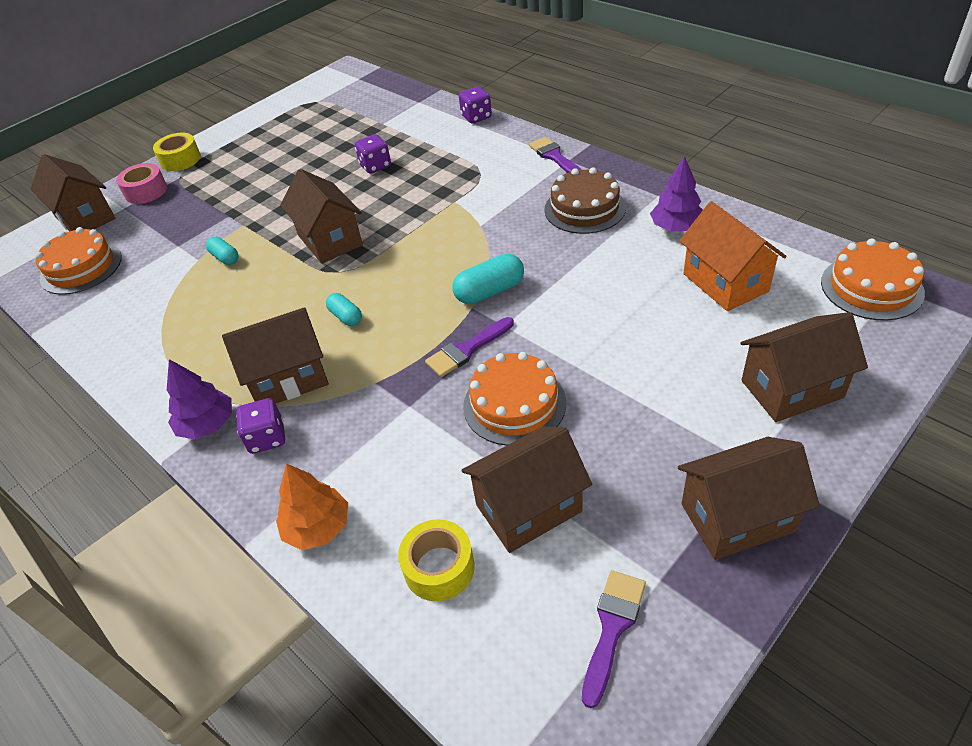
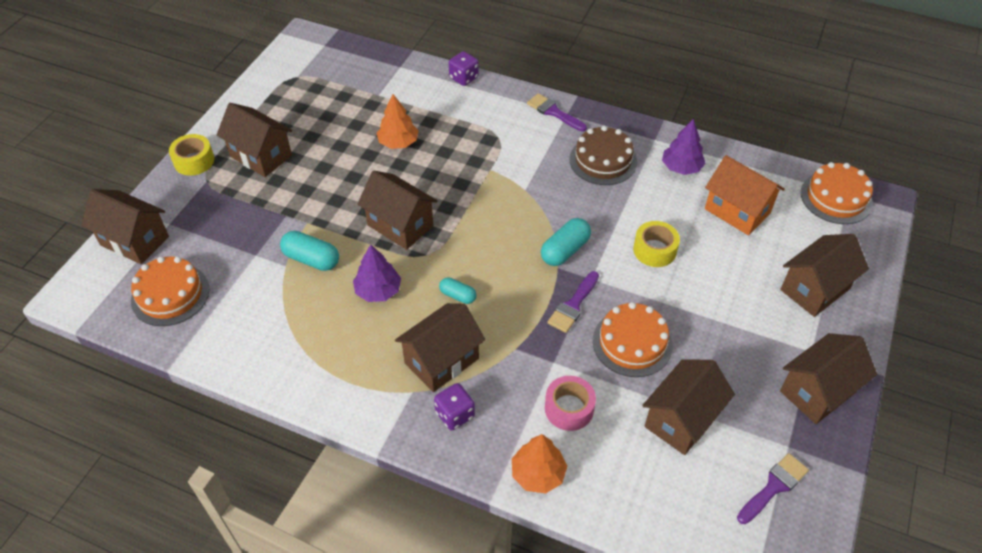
camera: 25 degrees left, 5 degrees up
pink tape [116,163,167,204] -> pink tape moved to [545,376,596,431]
purple tree [167,359,232,439] -> purple tree moved to [353,244,401,302]
turquoise capsule [206,237,238,265] -> turquoise capsule [280,231,339,271], size x1.63
purple dice [355,134,391,174] -> orange tree [377,94,419,149]
yellow tape [398,519,475,601] -> yellow tape moved to [633,221,680,267]
purple brush [582,570,646,708] -> purple brush turned 45 degrees clockwise [737,453,809,524]
none -> brown house [217,103,292,177]

